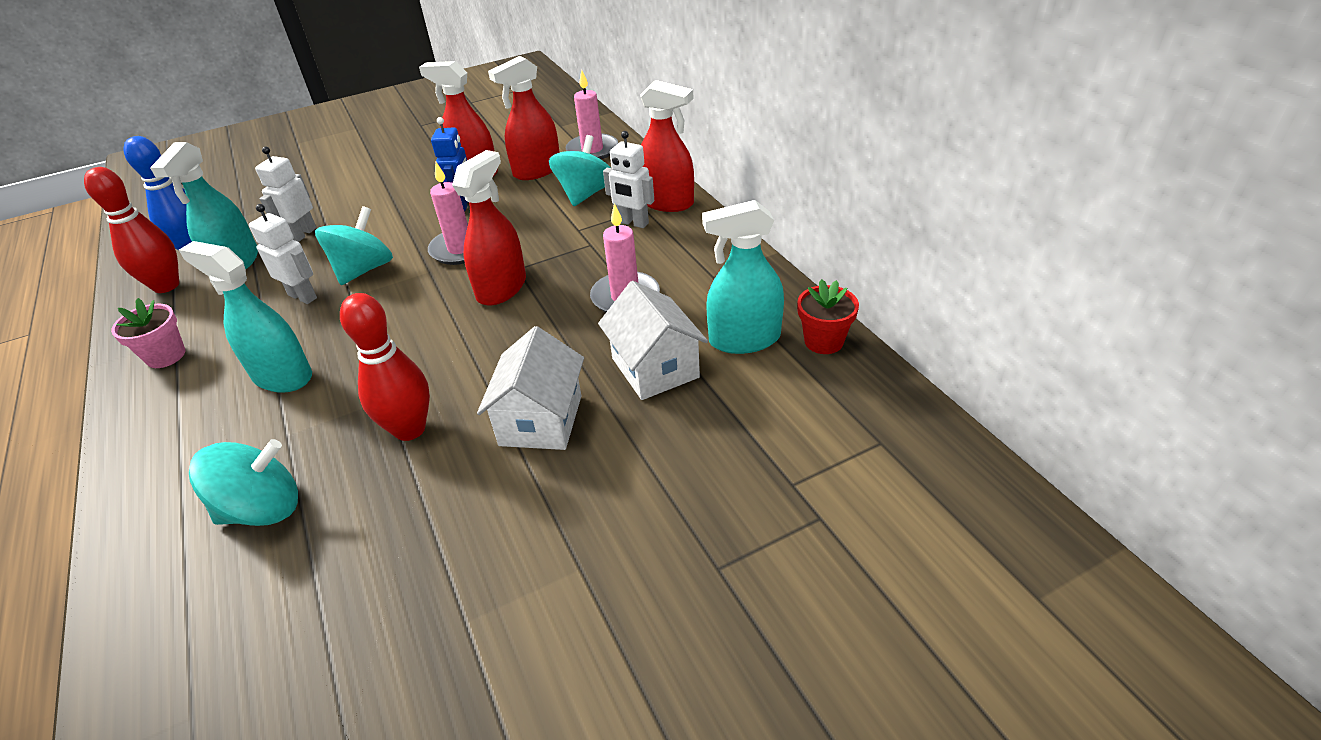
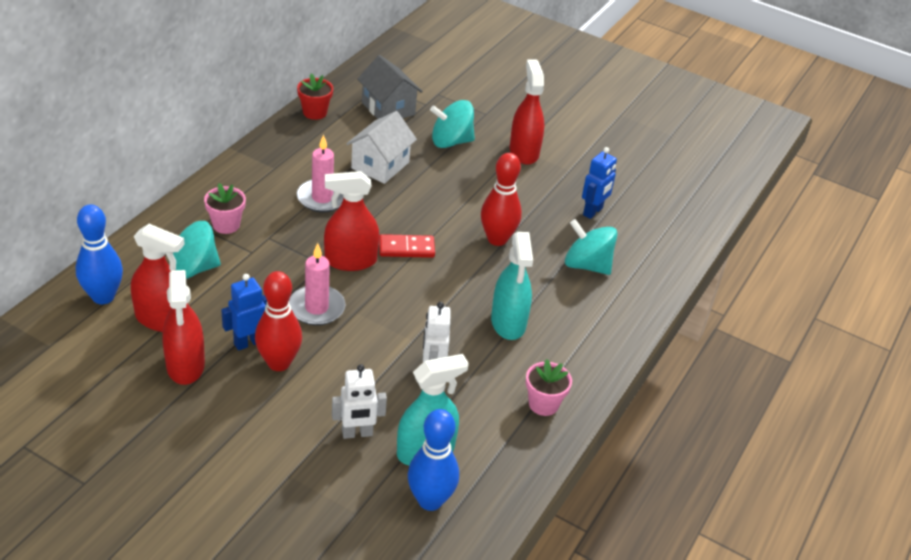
camera: 130 degrees left, 0 degrees up
red bowling pin [84,167,179,293] -> red bowling pin moved to [255,271,302,371]
turquoise spinning top [315,206,393,285] -> turquoise spinning top moved to [430,100,475,148]
white house [477,326,584,450] -> none
pink candle [566,70,618,159] -> blue bowling pin [76,205,123,304]
white robot [603,131,654,228] -> pink flower pot [204,183,246,234]
red spray bottle [640,80,694,212] -> red spray bottle moved to [510,59,544,165]
turquoise spray bottle [702,200,784,354] -> none
none -> grey house [357,55,423,119]
none -> red domino [379,234,435,258]
none -> blue robot [582,147,617,219]

